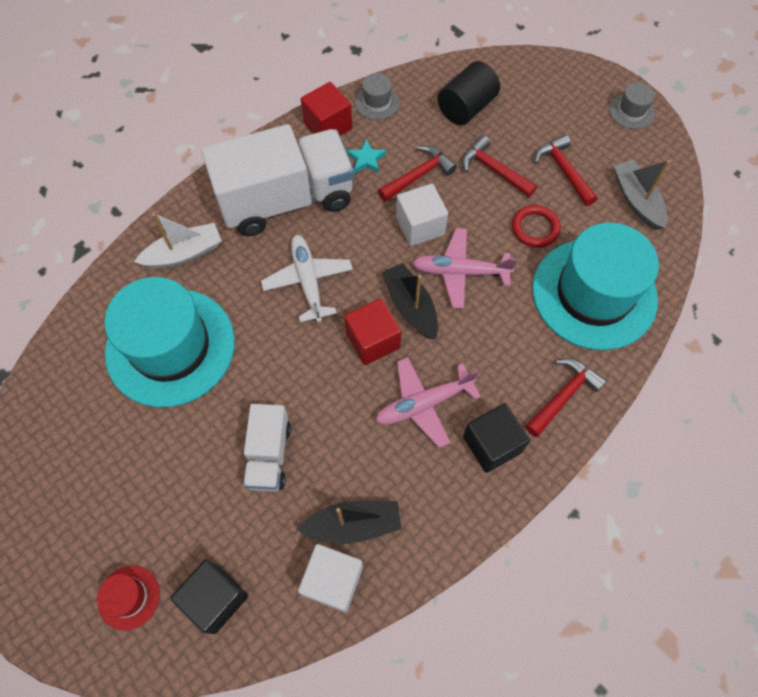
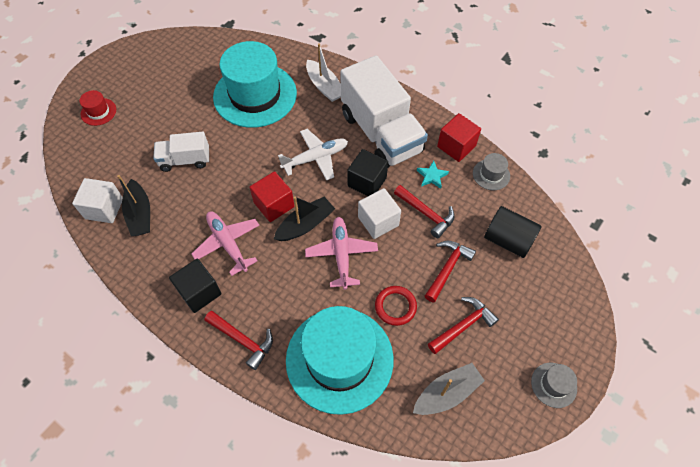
camera: 80 degrees right, 5 degrees down
black cube [170,559,248,634] -> black cube moved to [347,149,388,196]

